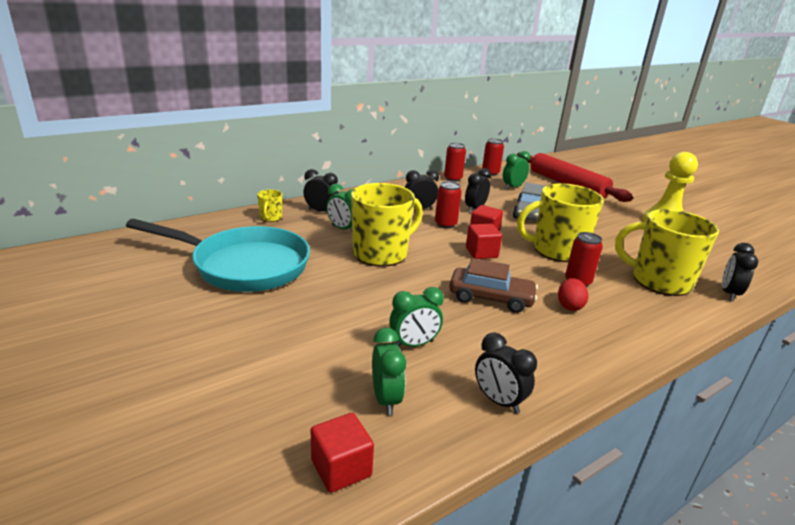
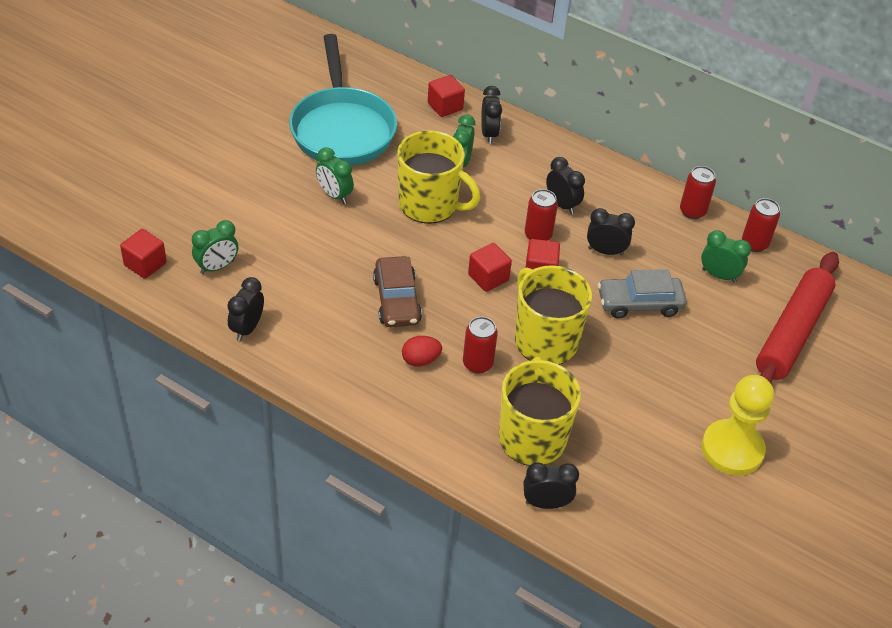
camera: 65 degrees right, 20 degrees up
yellow mug [257,189,282,222] -> red cube [428,75,465,117]
green clock [389,287,444,347] -> green clock moved to [316,147,354,204]

